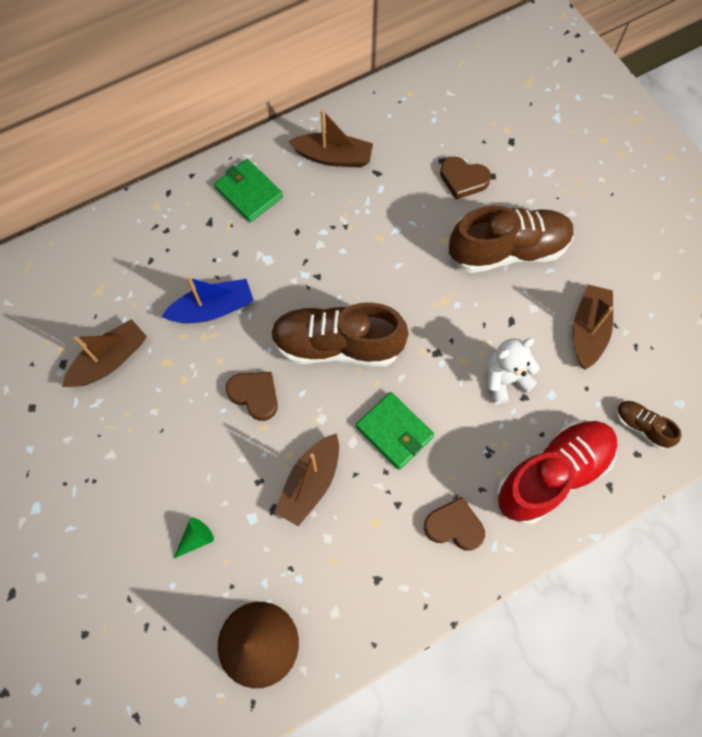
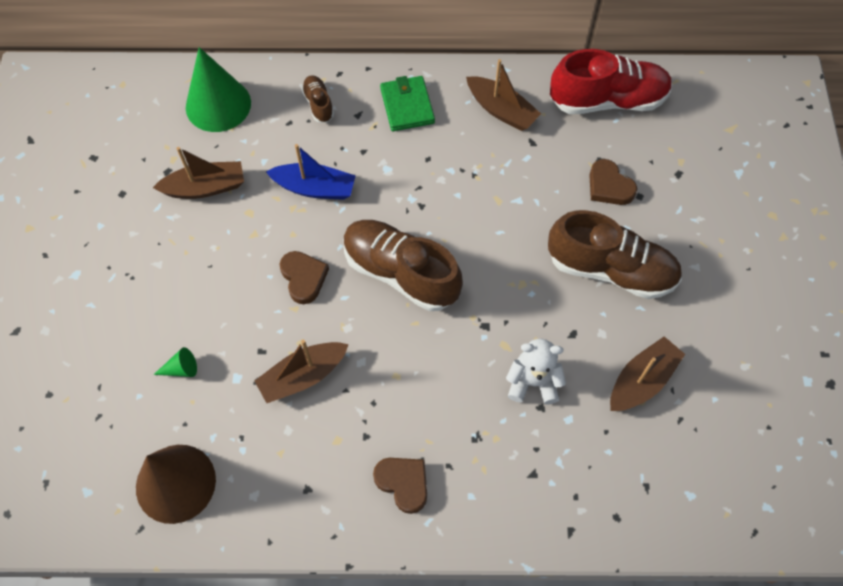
camera: 30 degrees right, 5 degrees down
green wallet [356,392,434,470] -> none
red shoe [496,420,618,524] -> red shoe moved to [550,49,673,114]
brown shoe [616,401,682,449] -> brown shoe moved to [301,75,334,123]
none -> green cone [186,47,251,132]

